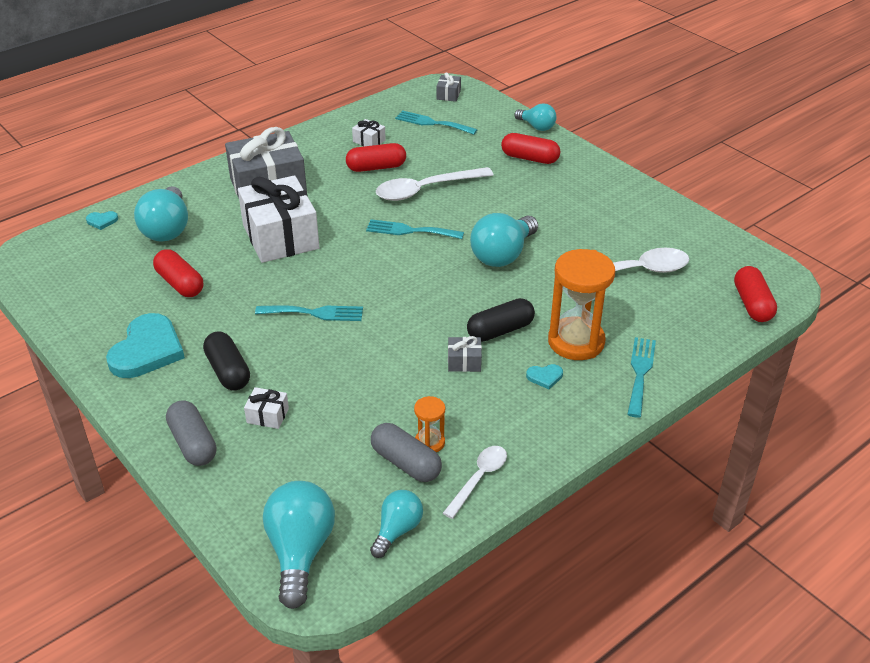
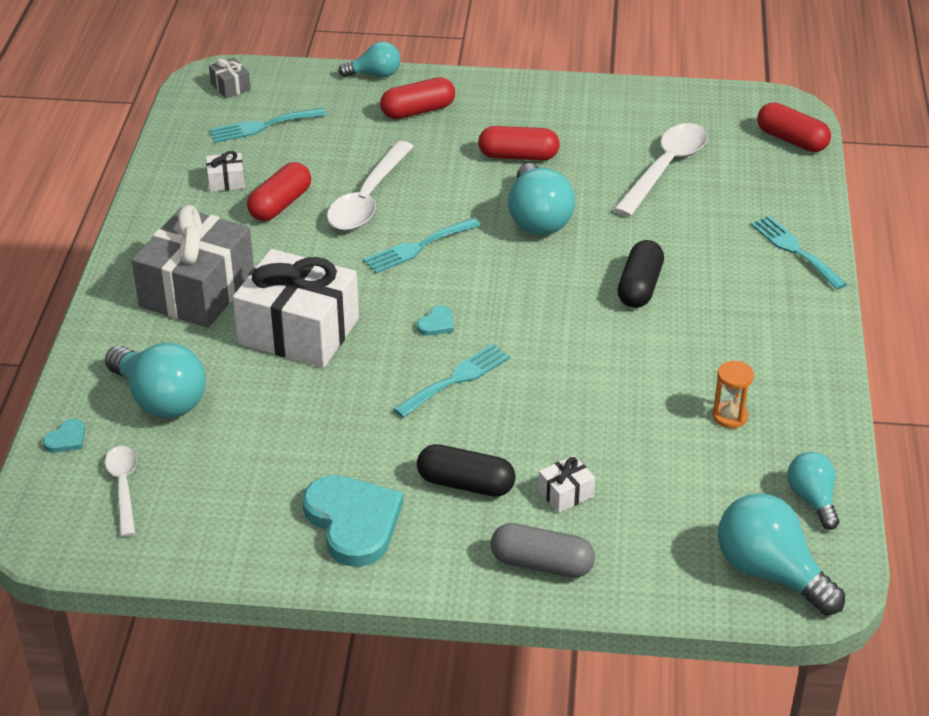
camera: 45 degrees left, 0 degrees up
red capsule [153,249,203,297] -> red capsule moved to [478,126,560,161]
grey capsule [371,423,442,482] -> none
white spoon [443,446,507,519] -> white spoon moved to [105,446,137,537]
grey gift [448,336,482,372] -> none
turquoise heart [526,364,563,389] -> turquoise heart moved to [417,306,454,336]
orange hourglass [548,249,615,360] -> none

